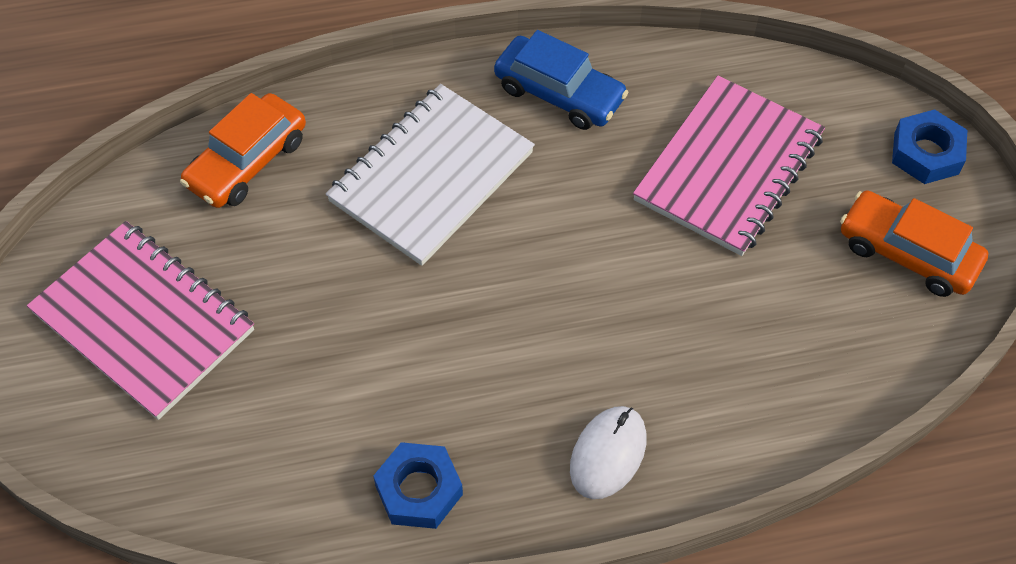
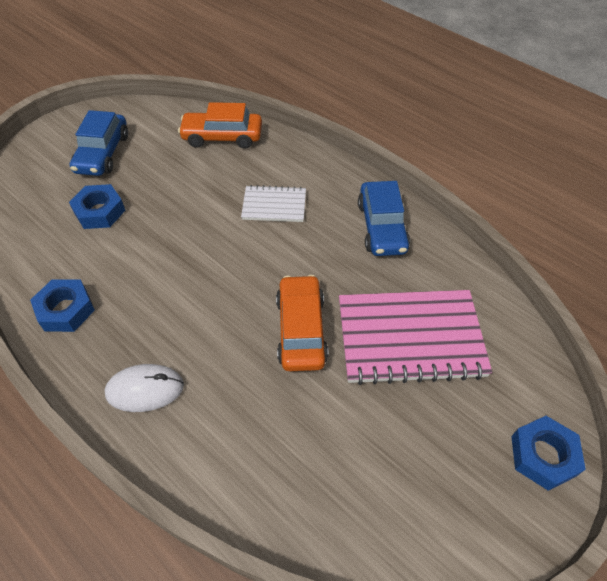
camera: 55 degrees right, 5 degrees down
pink notebook [27,221,254,420] -> blue car [70,110,128,176]
white notebook [326,84,535,266] -> white notebook [241,185,306,222], size x0.54
orange car [840,191,988,297] -> orange car moved to [276,275,328,371]
none -> blue nut [69,184,125,229]

